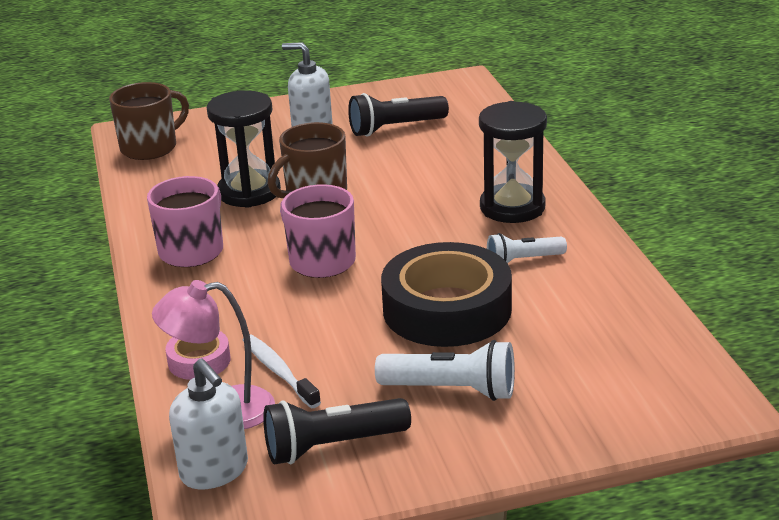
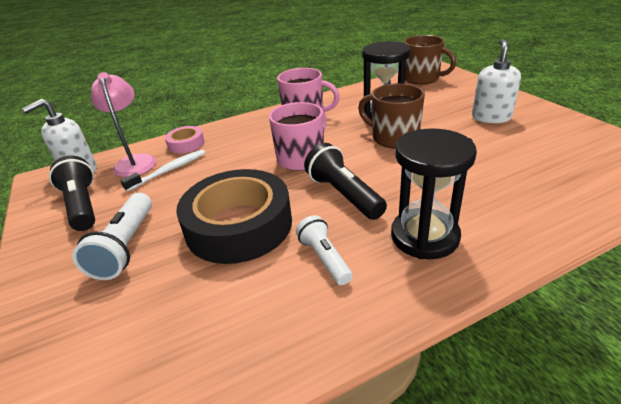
camera: 80 degrees right, 5 degrees up
black flashlight [348,93,449,137] -> black flashlight moved to [304,143,387,220]

